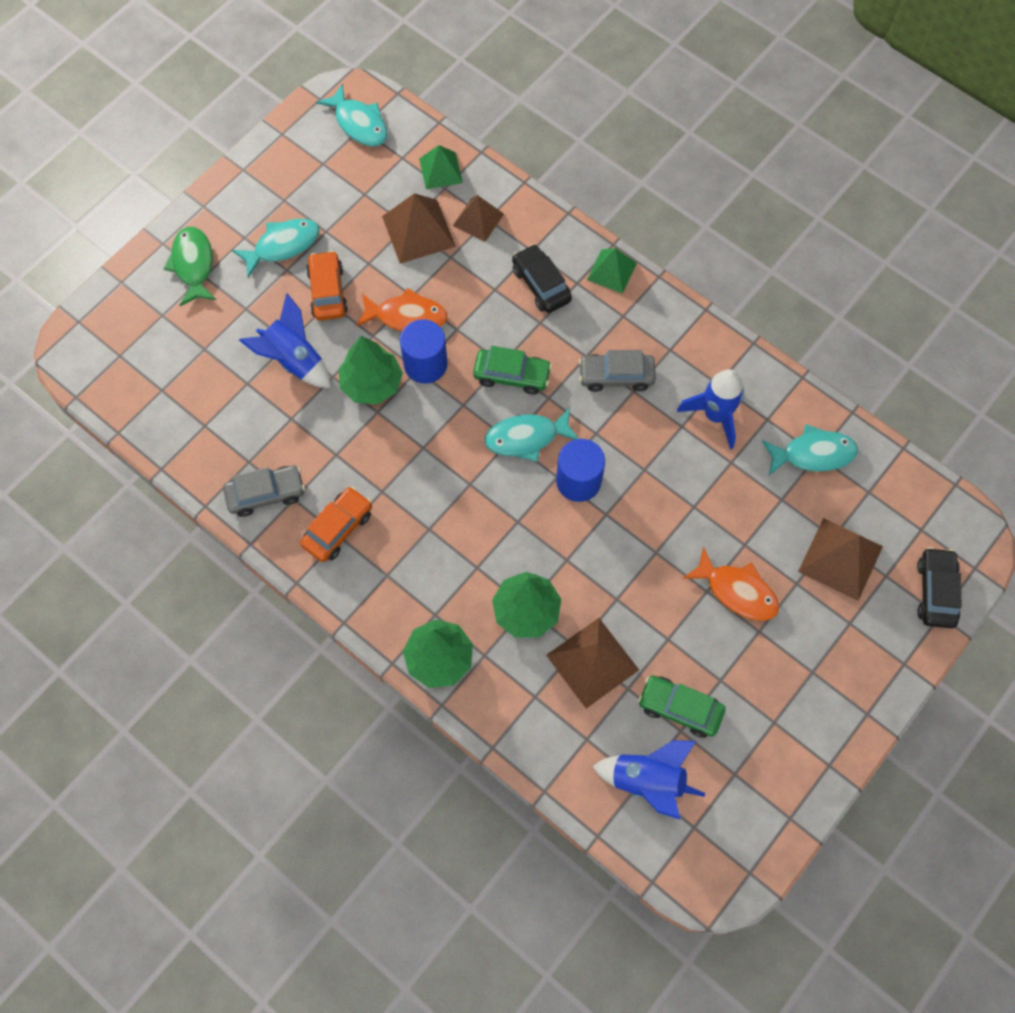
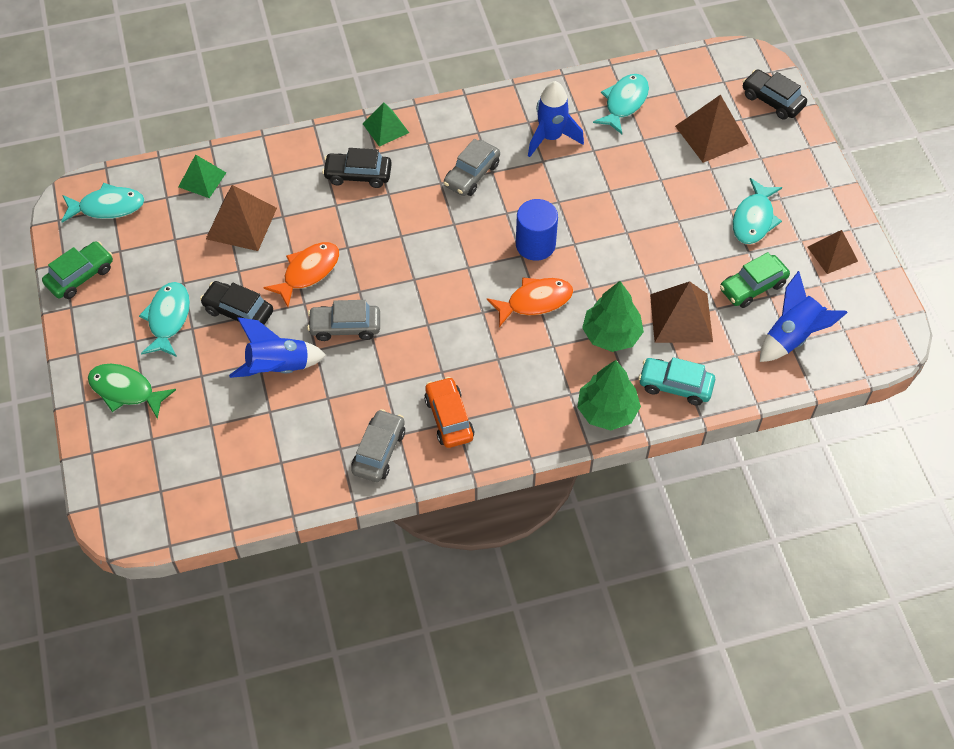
camera: 55 degrees left, 10 degrees down
orange car [306,251,348,321] -> black car [200,281,273,325]
green tree [339,336,403,404] -> grey car [307,300,380,341]
blue cylinder [400,319,448,384] -> none
brown pyramid [453,195,504,242] -> brown pyramid moved to [808,230,858,274]
green car [473,346,552,395] -> green car moved to [42,241,113,299]
turquoise fish [485,407,579,462] -> turquoise fish moved to [733,178,782,244]
orange fish [683,546,780,621] -> orange fish moved to [487,277,573,327]
none -> turquoise car [639,357,715,405]

